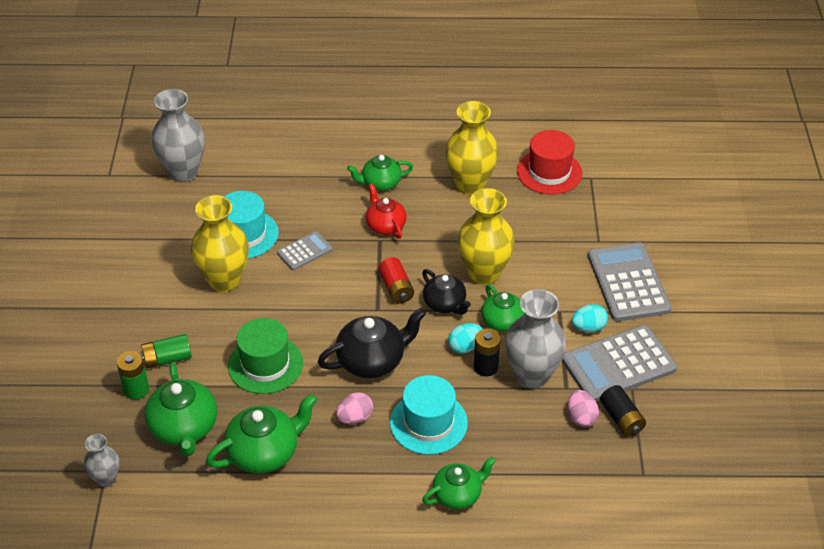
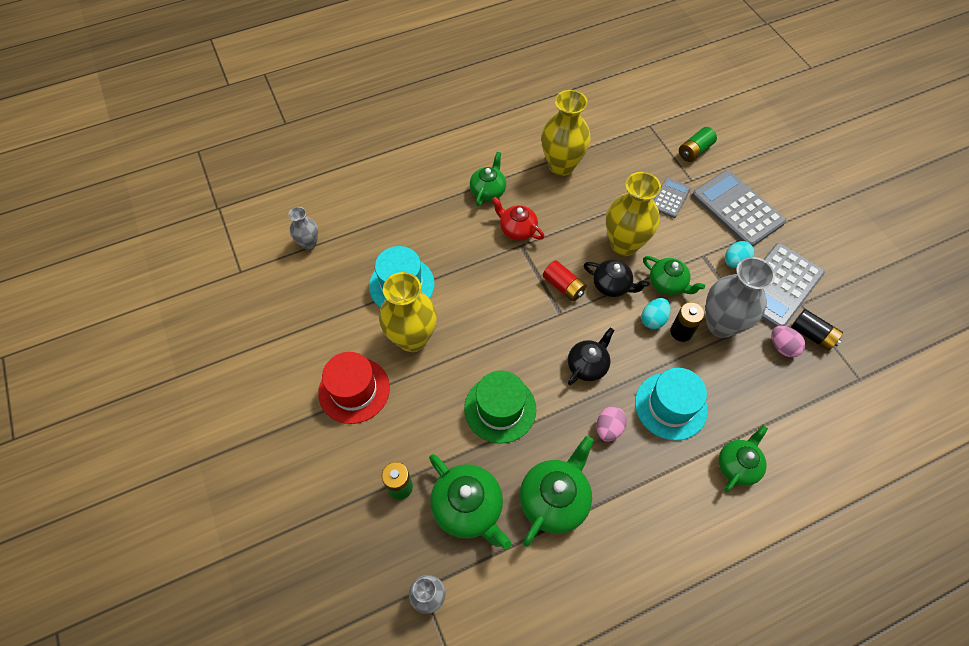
camera: 25 degrees left, 15 degrees up
green battery [139,334,192,368] -> green battery moved to [679,127,717,162]
grey vase [151,89,205,182] -> grey vase [288,207,318,250], size x0.54
grey calculator [277,231,333,270] -> grey calculator moved to [654,178,691,218]
black teapot [318,308,426,378] -> black teapot [568,327,614,385], size x0.66
green teapot [347,155,413,191] -> green teapot turned 150 degrees clockwise [470,152,506,206]
red hat [517,130,582,195] -> red hat moved to [318,352,390,424]

